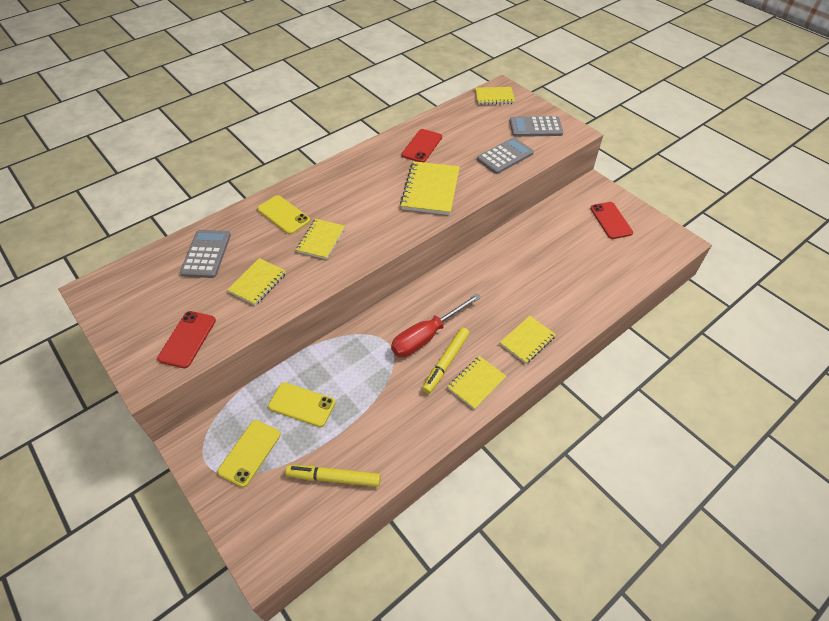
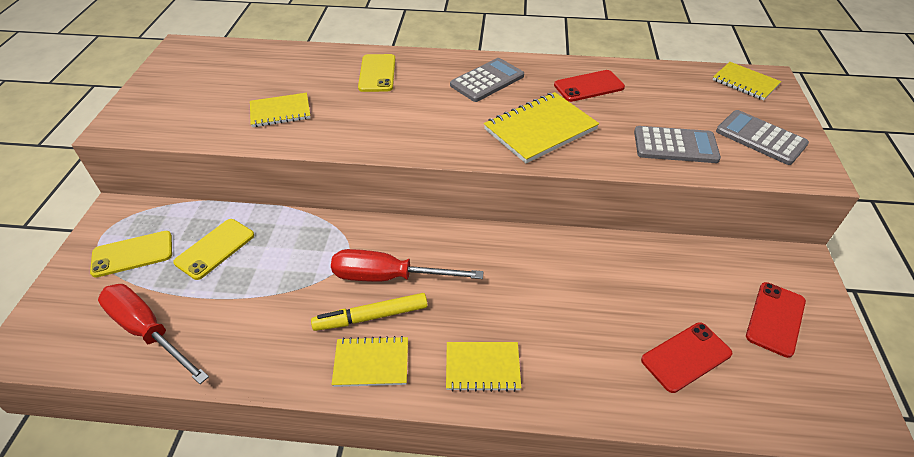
camera: 45 degrees right, 5 degrees down
red phone [157,311,216,368] -> red phone moved to [641,322,732,393]
grey calculator [180,230,231,278] -> grey calculator moved to [450,58,524,102]
yellow phone [268,382,335,427] -> yellow phone turned 60 degrees clockwise [173,219,254,280]
yellow marker [285,465,381,487] -> red screwdriver [98,284,209,384]
yellow notebook [296,219,345,260] -> none

